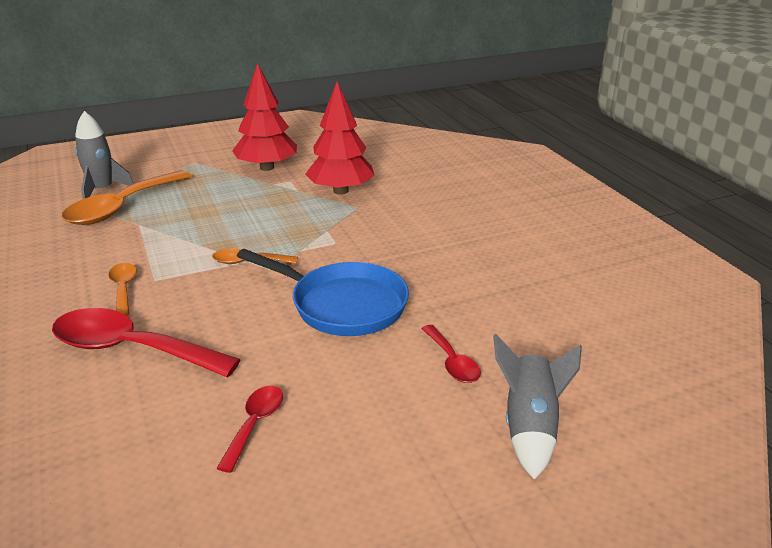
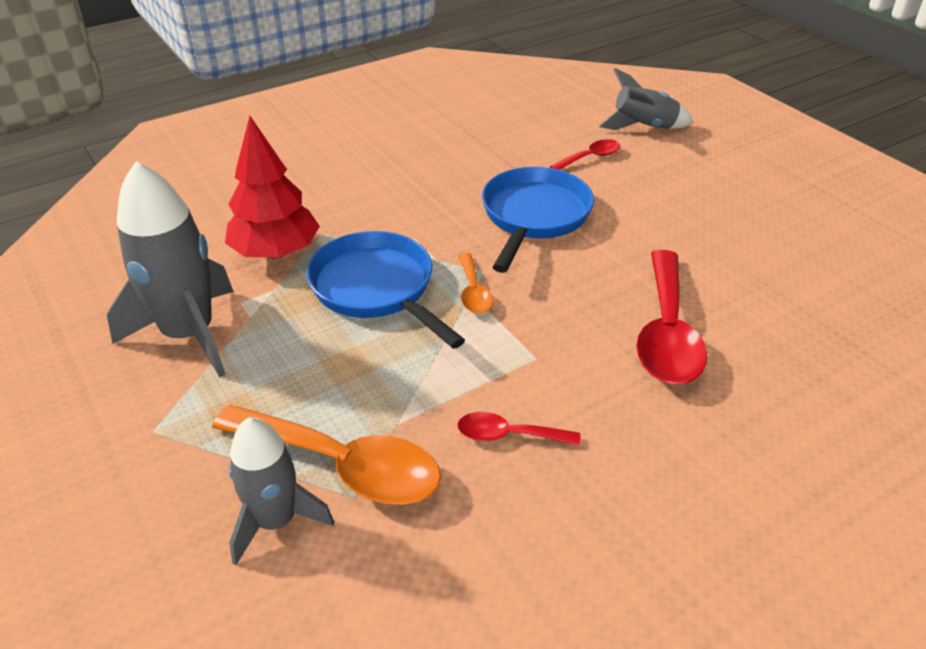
camera: 100 degrees left, 10 degrees up
orange spoon [108,263,137,316] -> none
red spoon [217,386,283,473] -> red spoon moved to [458,412,580,446]
red tree [232,63,297,171] -> grey rocket [107,161,234,378]
none -> blue pan [307,231,465,349]

